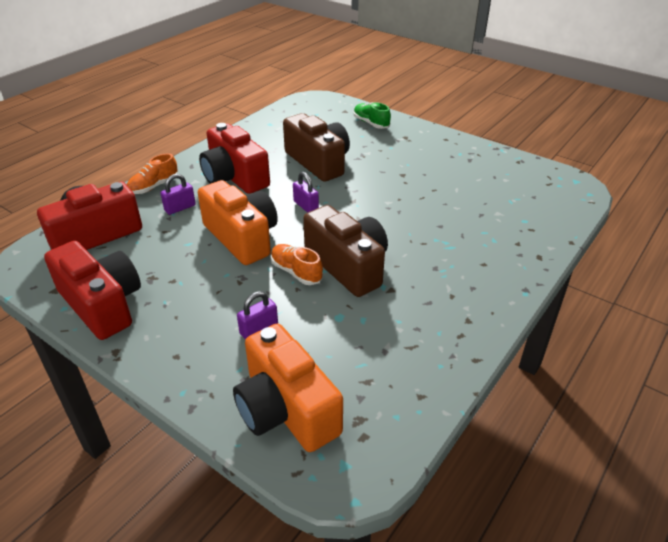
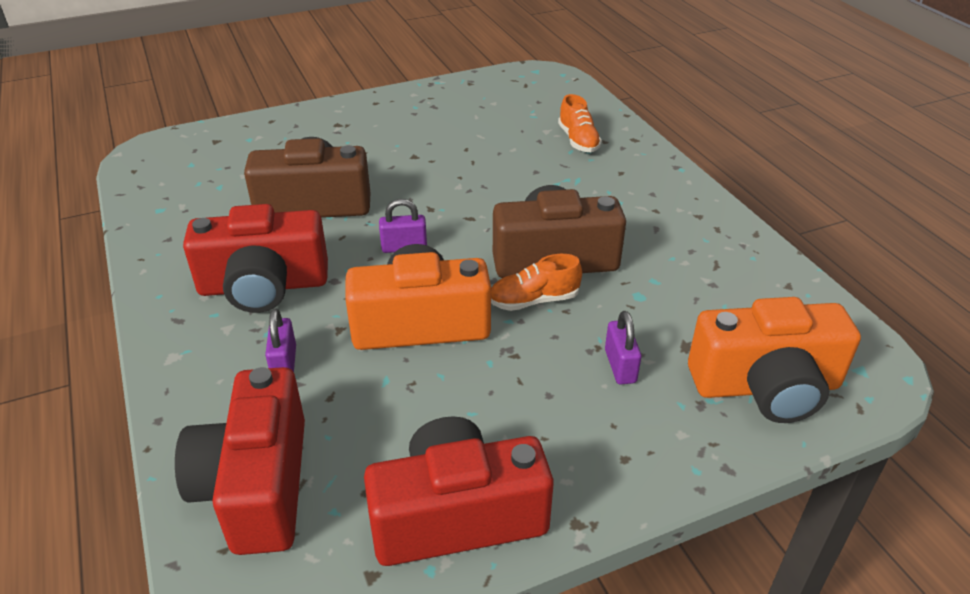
camera: 60 degrees left, 0 degrees up
orange shoe [127,153,178,194] -> orange shoe moved to [558,94,602,152]
green shoe [353,102,391,129] -> none

